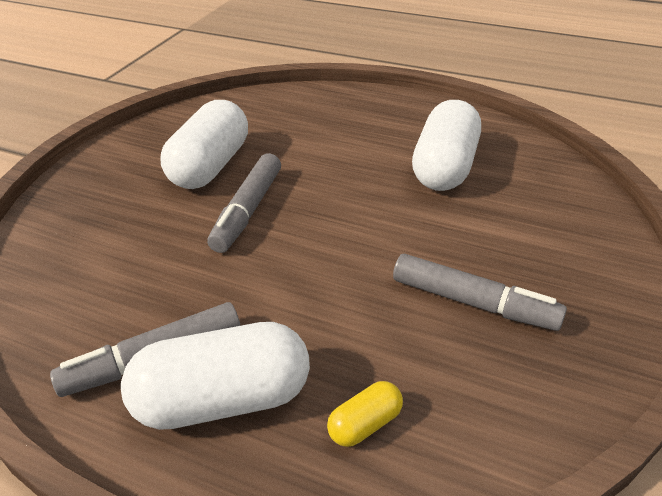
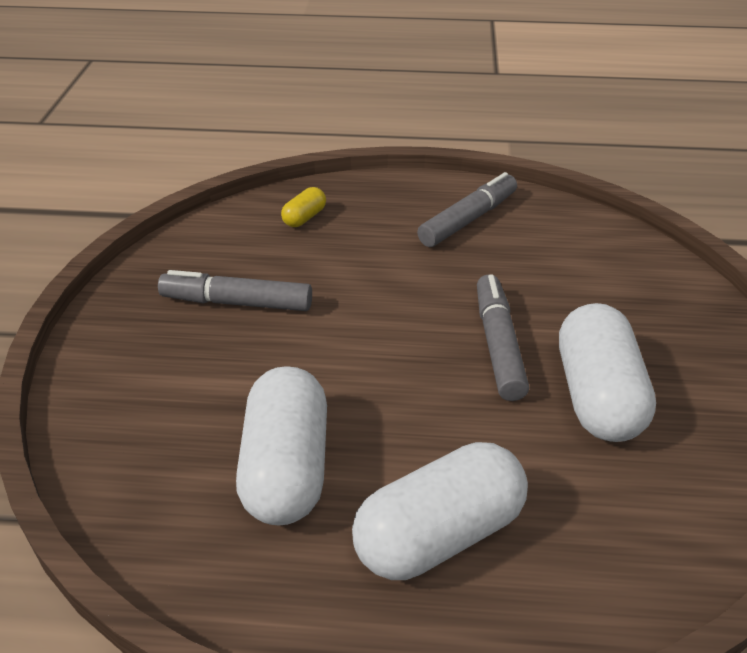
camera: 160 degrees right, 0 degrees up
white capsule [121,322,310,430] -> white capsule moved to [352,442,528,580]

